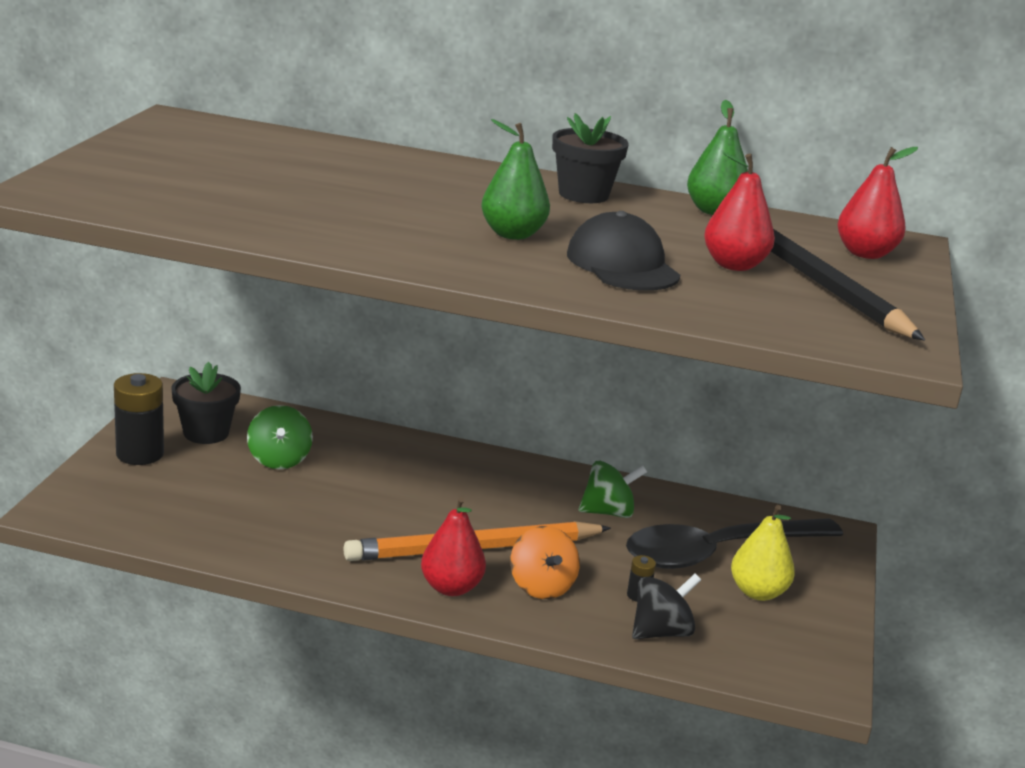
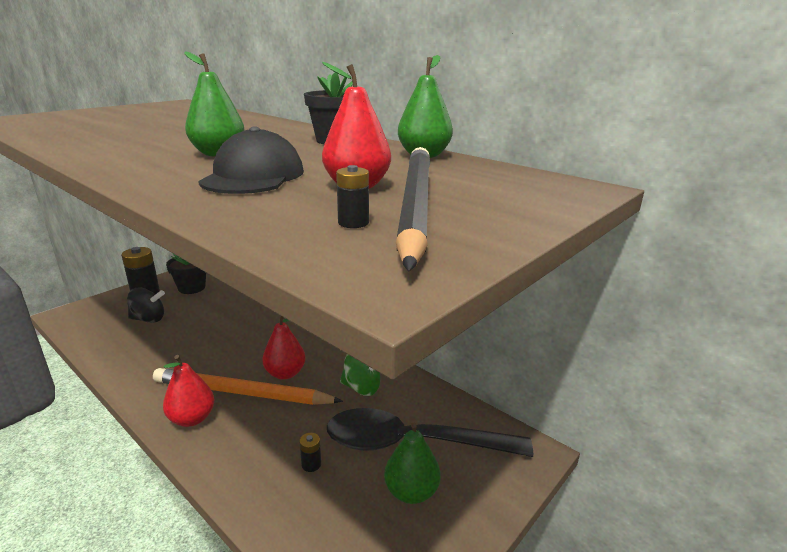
camera: 30 degrees right, 0 degrees up
green spinning top [247,405,313,469] -> none
orange spinning top [510,526,580,599] -> none
black spinning top [632,574,701,639] -> black spinning top moved to [127,287,165,323]
yellow pear [731,505,795,601] -> green pear [384,423,441,504]
red pear [837,147,918,259] -> red pear moved to [262,316,306,379]
none -> black battery [336,165,369,228]

